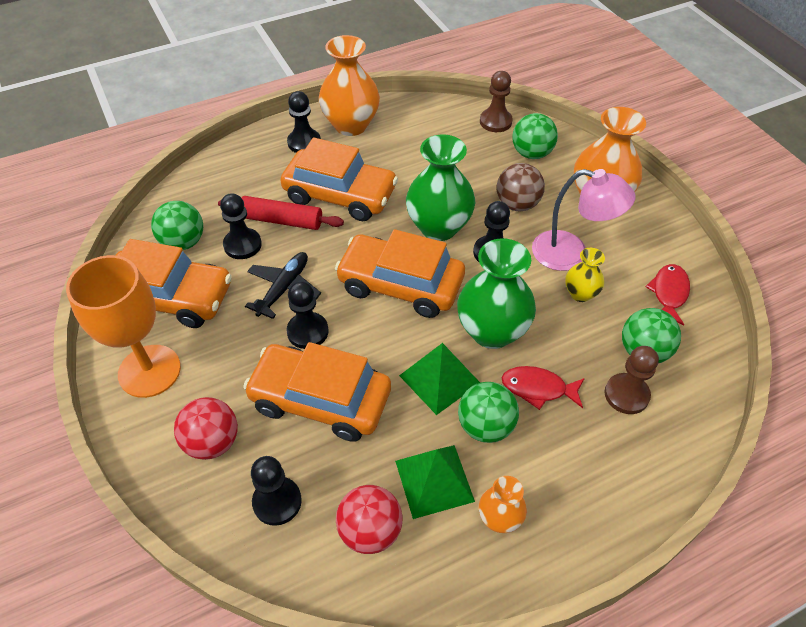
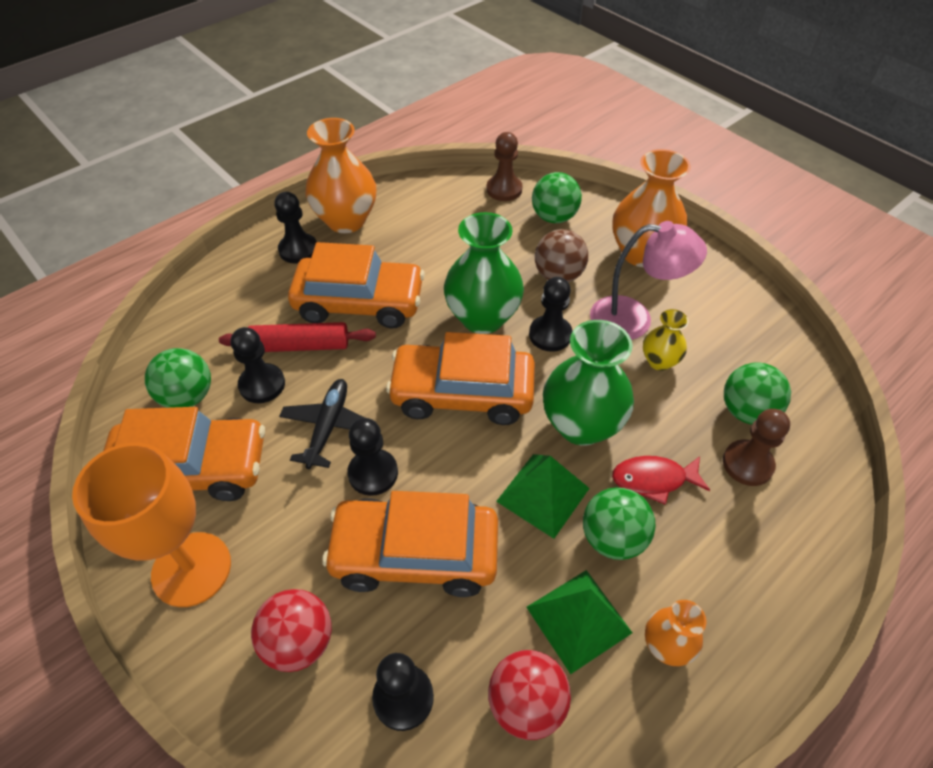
camera: 15 degrees left, 0 degrees up
red fish [645,264,690,326] -> none

